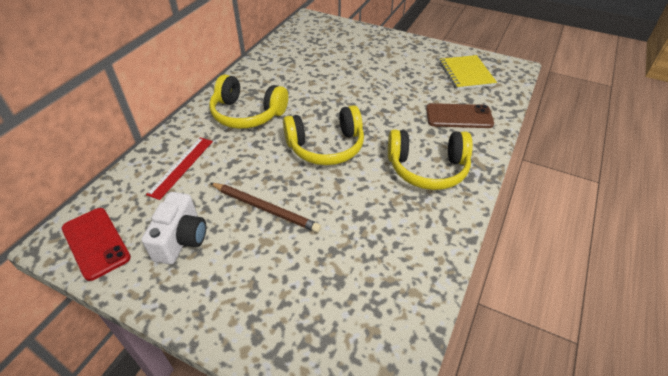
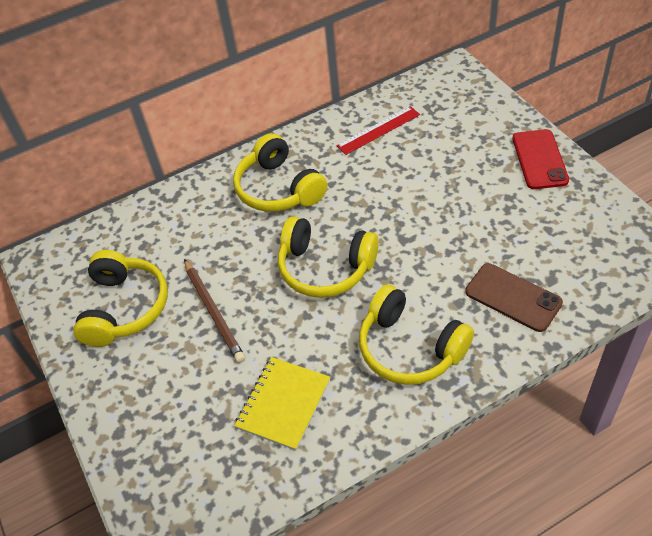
camera: 40 degrees right, 5 degrees up
red phone [62,208,131,281] -> red phone moved to [513,129,569,189]
white camera [141,192,206,264] -> yellow headphones [73,250,168,347]
red ruler [146,137,213,200] -> red ruler moved to [336,106,420,155]
yellow notebook [439,55,497,90] -> yellow notebook moved to [234,357,331,451]

